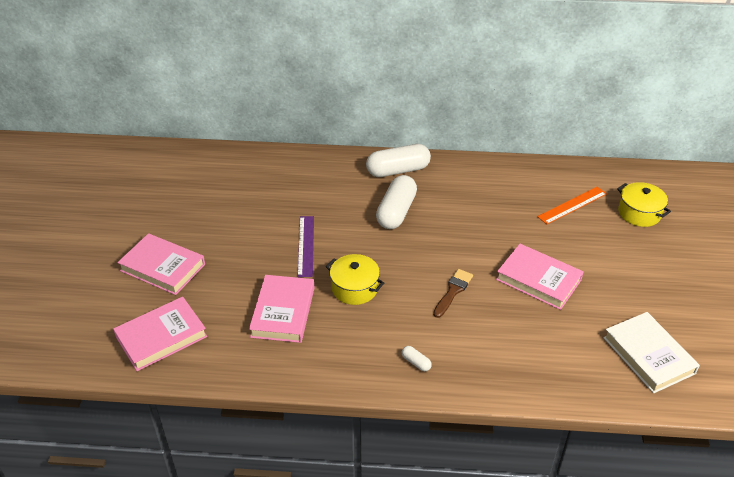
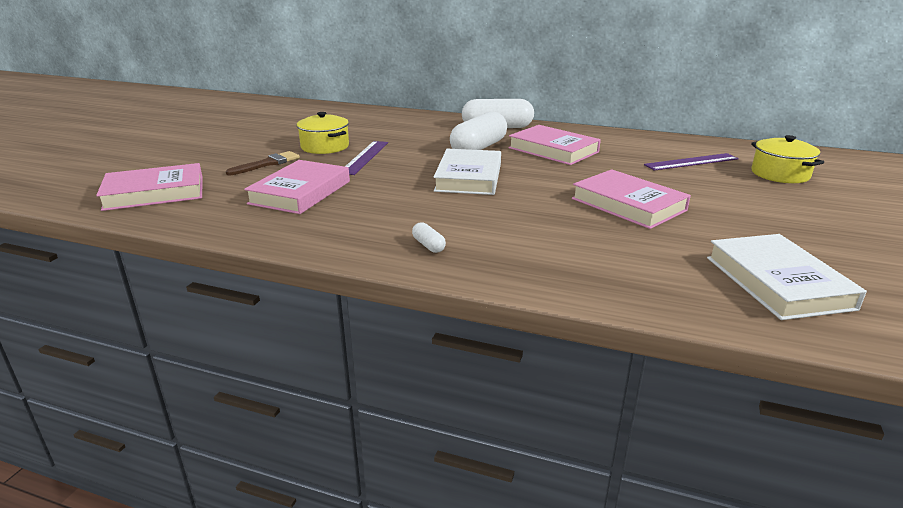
camera: 15 degrees right, 15 degrees down
pink book [117,233,205,295] -> pink book moved to [508,125,601,165]
yellow pot [326,254,384,305] -> yellow pot moved to [296,112,349,154]
brown brush [433,269,473,318] -> brown brush moved to [226,151,300,175]
orange ruler [537,187,607,224] -> purple ruler [644,153,739,171]
none -> white book [433,149,501,195]

